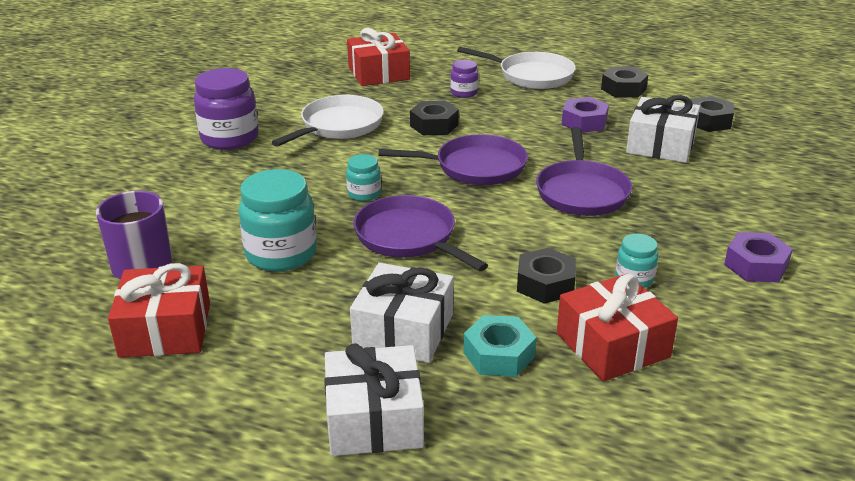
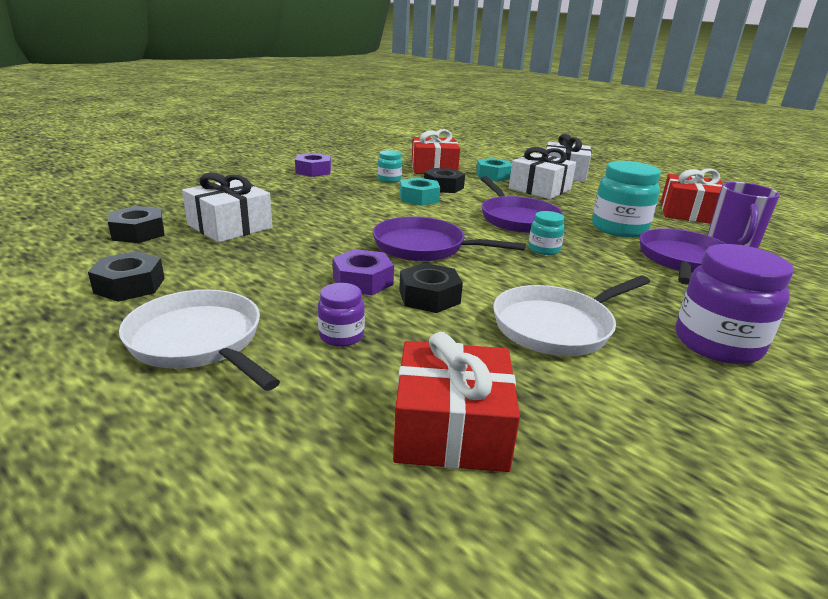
camera: 160 degrees left, 5 degrees down
purple pan [536,127,632,216] -> purple pan moved to [639,228,726,284]
purple nut [562,97,609,133] -> purple nut moved to [333,249,394,295]
none -> turquoise nut [400,177,440,206]

